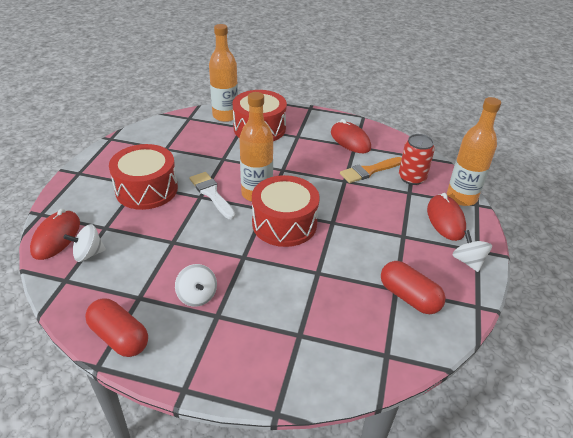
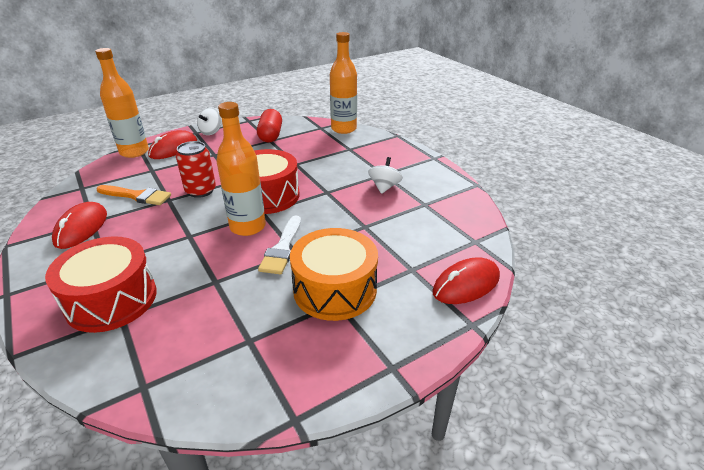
camera: 135 degrees left, 5 degrees down
white spinning top [63,224,106,262] -> none
red capsule [85,298,148,357] -> none
red drum [109,144,178,210] -> orange drum [290,228,378,321]
orange bottle [209,24,238,122] -> orange bottle moved to [330,32,357,134]
red can [399,134,435,185] -> red can moved to [176,141,216,198]

